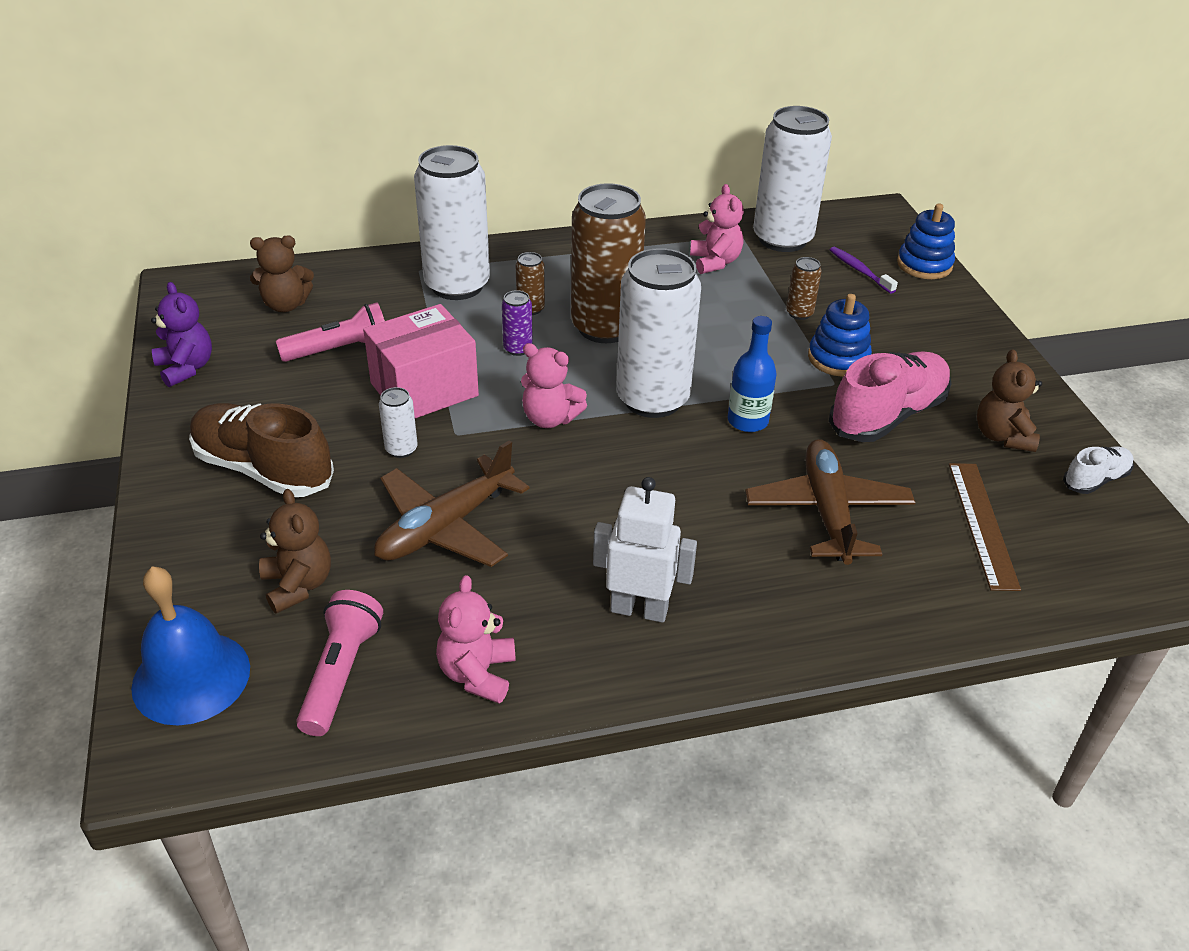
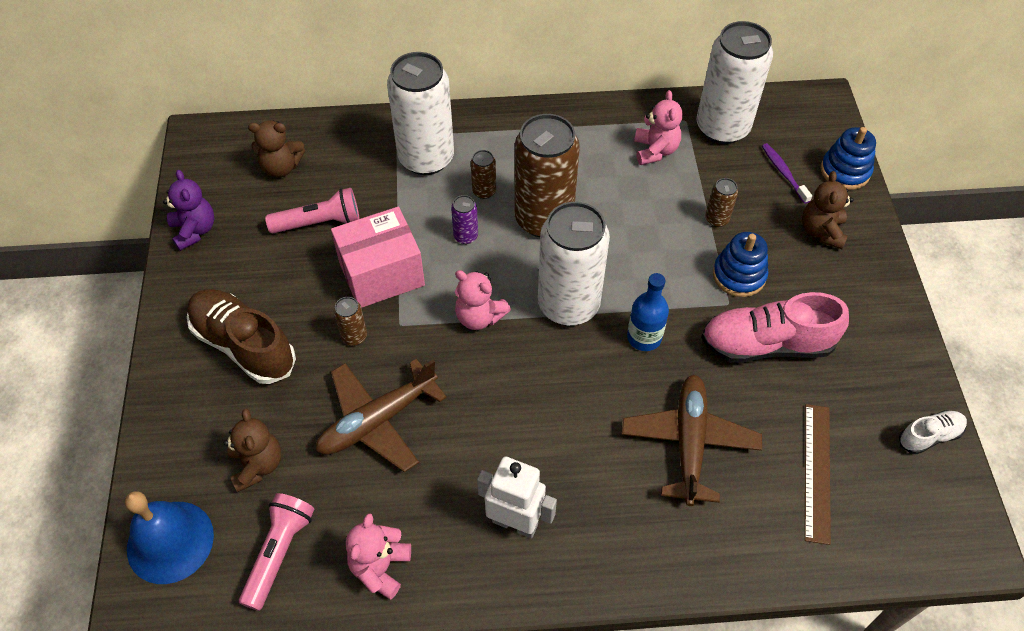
camera: 10 degrees right, 15 degrees up
white can [379,387,417,458] -> brown can [334,297,367,346]
pink shoe [829,351,952,442] -> pink shoe turned 150 degrees counterclockwise [701,292,849,363]
brown teddy bear [977,349,1042,452] -> brown teddy bear moved to [802,171,854,249]

